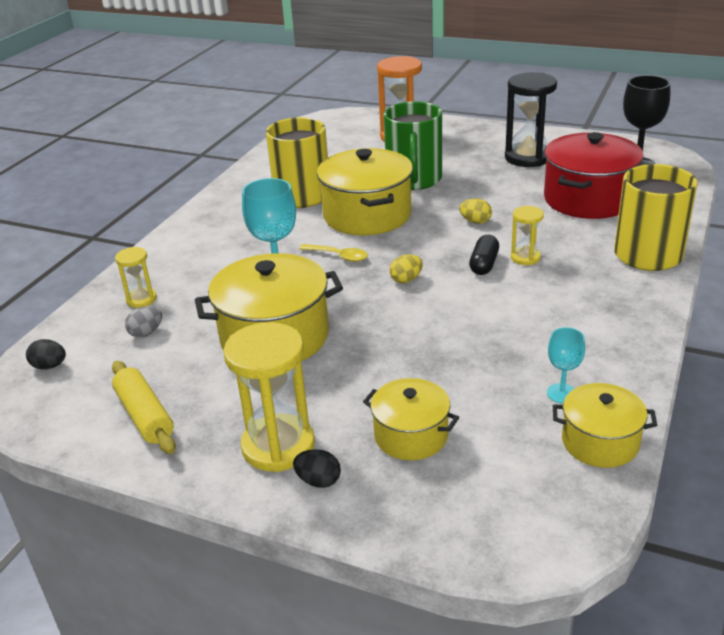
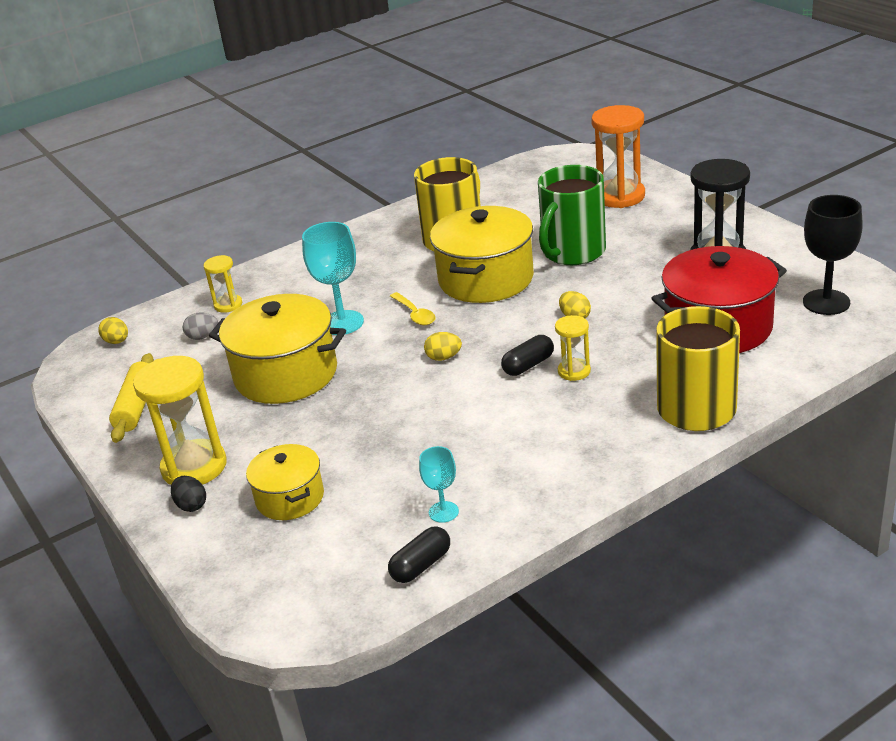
camera: 35 degrees right, 0 degrees up
black egg [26,339,66,369] -> yellow egg [98,317,128,344]
yellow pot [553,383,657,468] -> black capsule [388,526,450,583]

